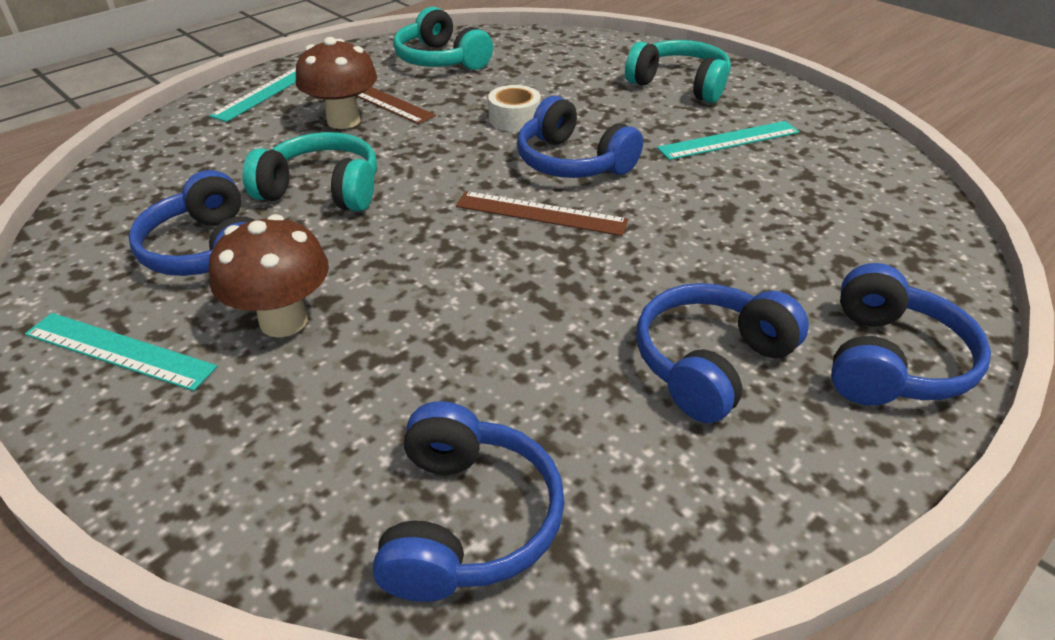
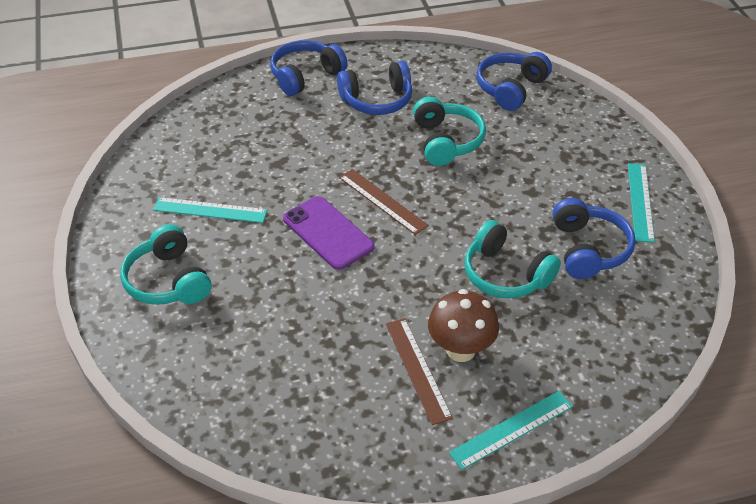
camera: 150 degrees left, 5 degrees up
turquoise ruler [25,313,218,391] -> turquoise ruler turned 45 degrees clockwise [628,163,655,243]
brown mushroom [209,214,329,337] -> none
turquoise headphones [393,7,493,70] -> turquoise headphones moved to [413,97,486,166]
white tape [488,85,541,131] -> none
blue headphones [517,96,643,178] -> purple phone [283,196,374,270]

